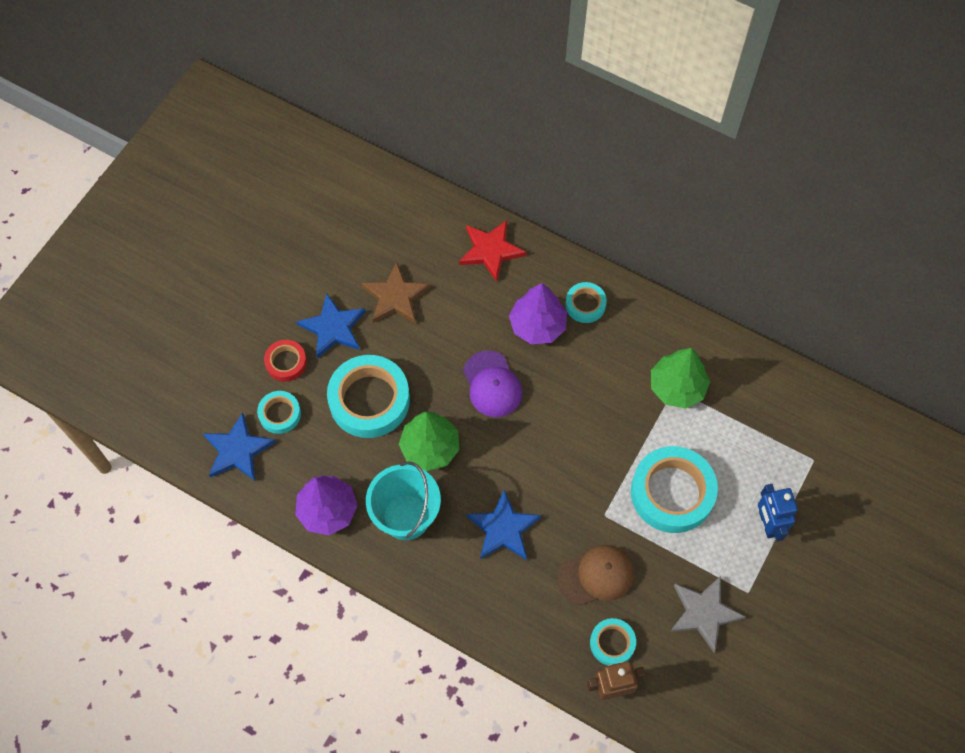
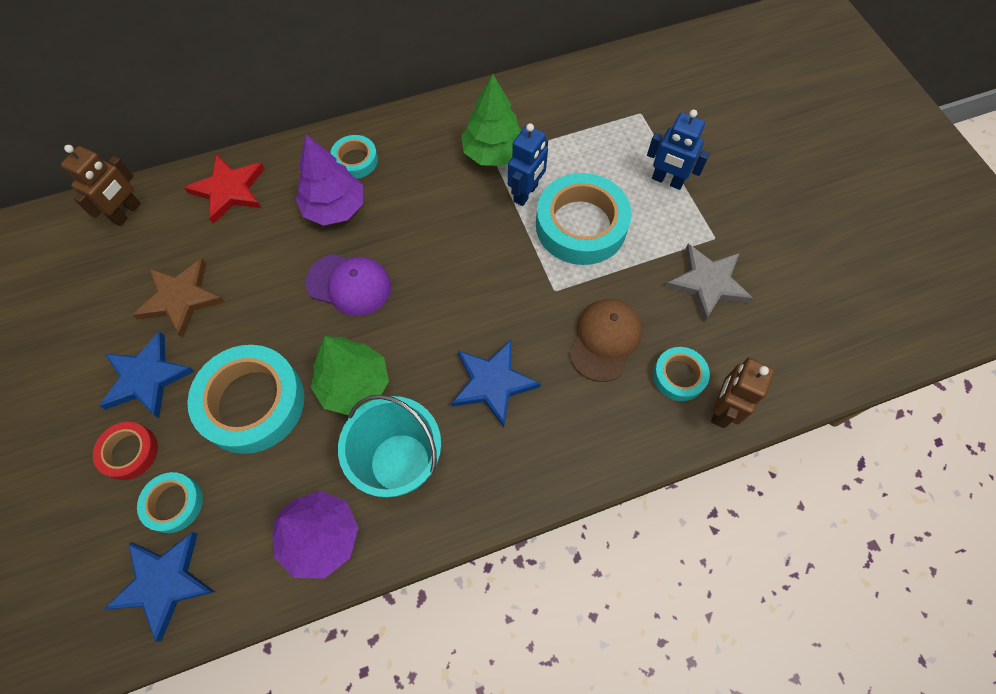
camera: 50 degrees left, 0 degrees up
none -> brown robot [61,145,141,226]
none -> blue robot [508,123,548,206]

